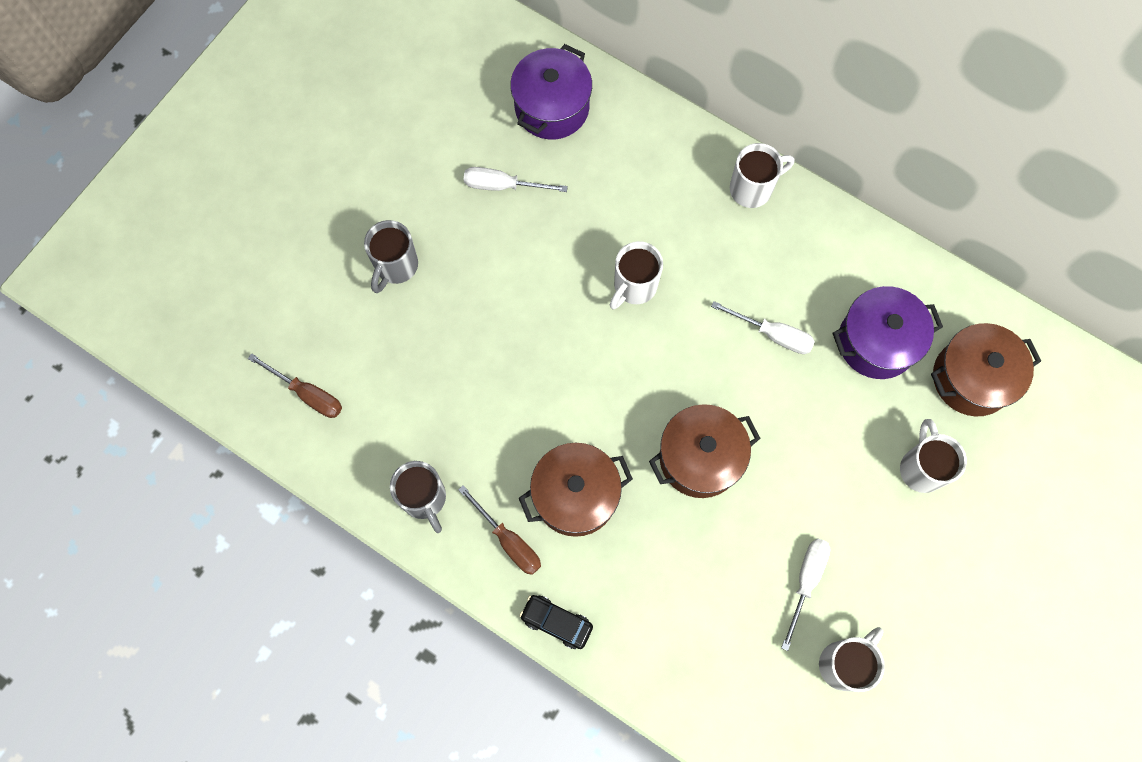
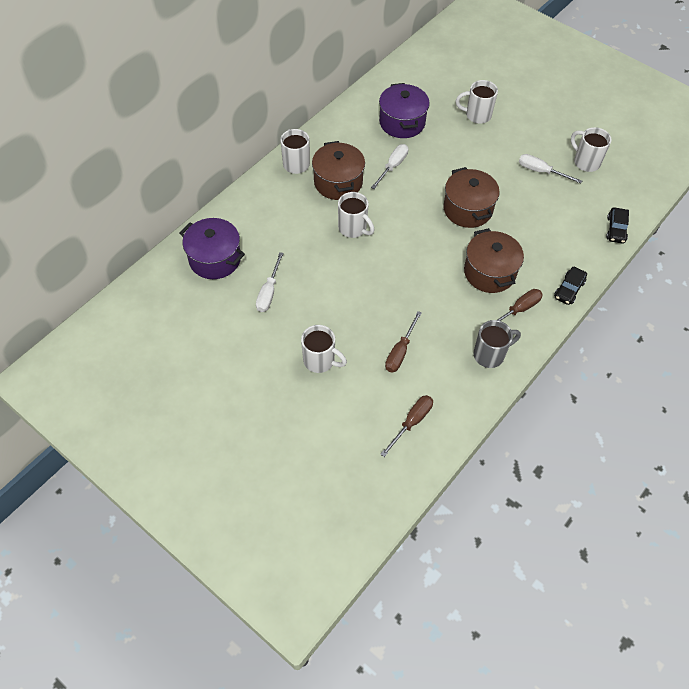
camera: 85 degrees left, 15 degrees down
grey mug [364,220,418,293] -> white mug [301,325,347,373]
brown pot [931,323,1041,416] -> brown pot moved to [312,141,365,200]
none -> brown screwdriver [385,311,422,372]
none -> black car [606,207,629,244]

